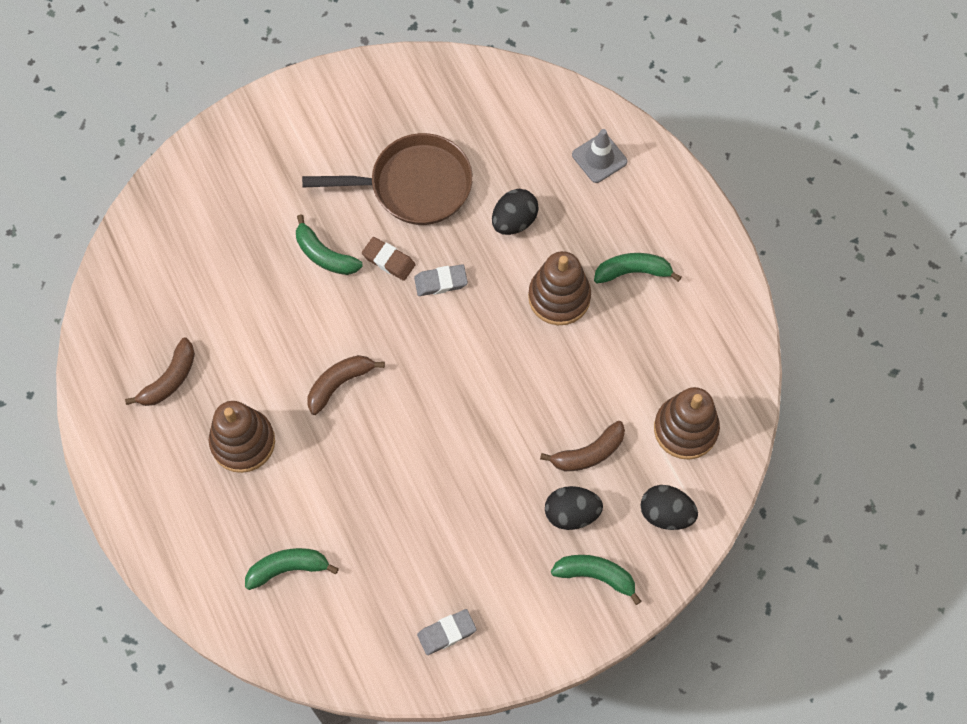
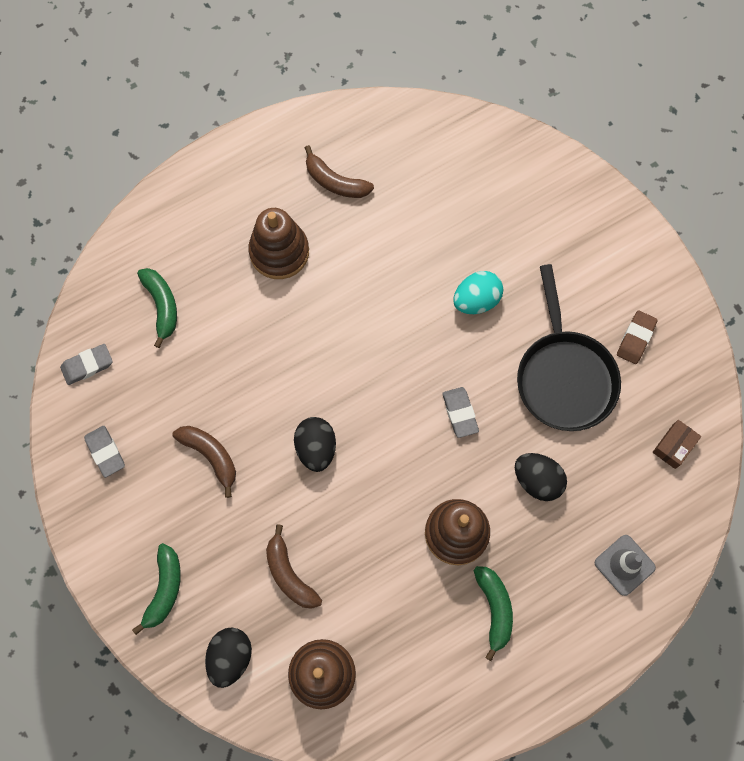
camera: 85 degrees right, 5 degrees up
green banana [296,214,363,275] -> turquoise egg [453,271,503,314]
brown pan [302,133,473,225] -> black pan [517,264,621,431]
brown banana [307,355,385,415] -> brown banana moved to [173,426,236,498]
brown eraser [362,237,416,281] -> brown eraser moved to [617,310,658,364]
black egg [545,486,603,530] -> black egg moved to [294,417,336,472]
none -> grey eraser [60,344,113,385]
none -> brown box [653,420,701,469]

